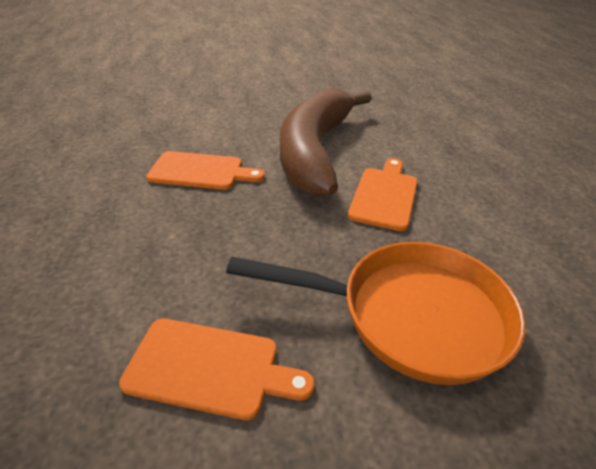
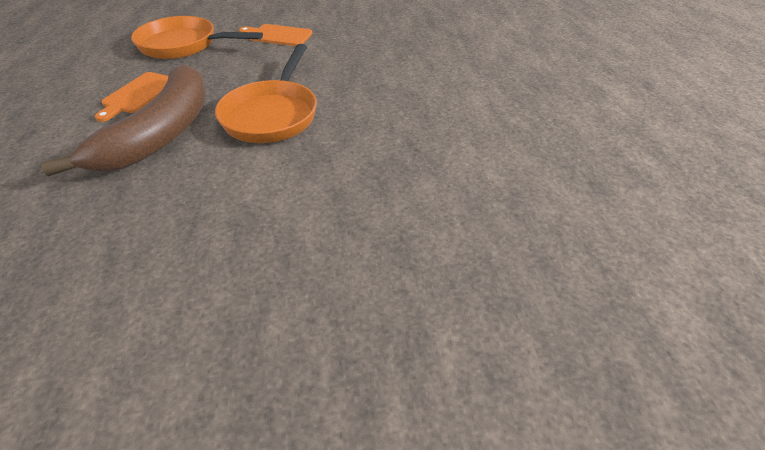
camera: 175 degrees left, 5 degrees up
orange cutting board [146,151,265,190] -> orange pan [215,44,317,143]

